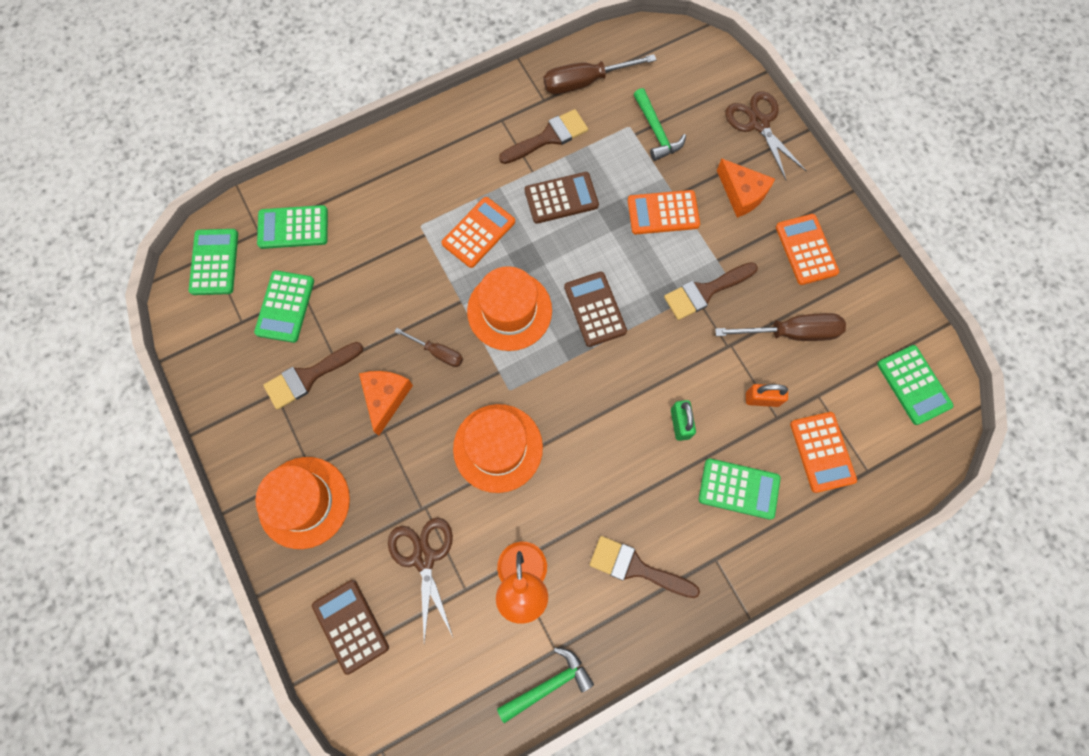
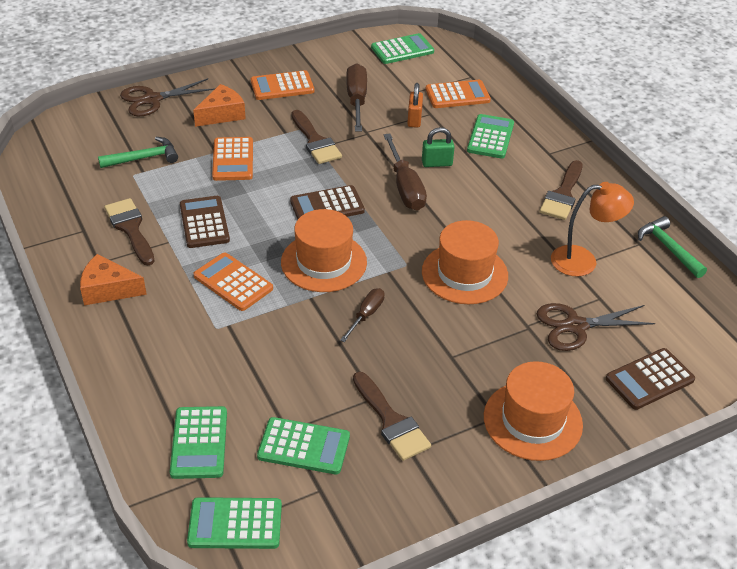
camera: 90 degrees left, 30 degrees down
orange cheese [359,371,413,436] -> orange cheese moved to [80,254,147,305]
brown screwdriver [544,54,656,94] -> brown screwdriver moved to [383,133,427,210]

